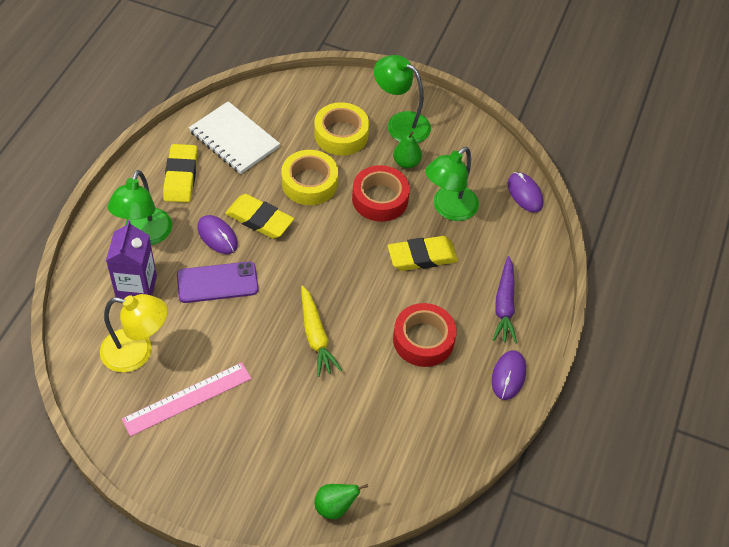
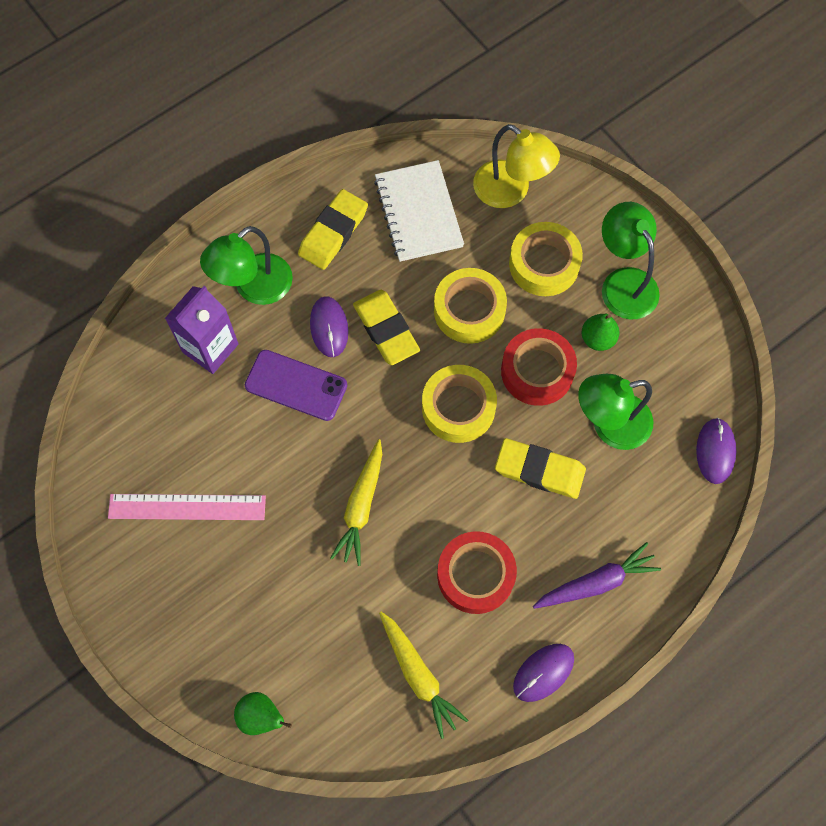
camera: 35 degrees right, 15 degrees up
yellow lamp [100,294,168,372] -> yellow lamp moved to [473,124,560,208]
purple carrot [493,256,517,344] -> purple carrot turned 150 degrees counterclockwise [533,542,661,609]
none -> yellow carrot [379,612,468,739]
none -> yellow tape [422,365,497,443]

